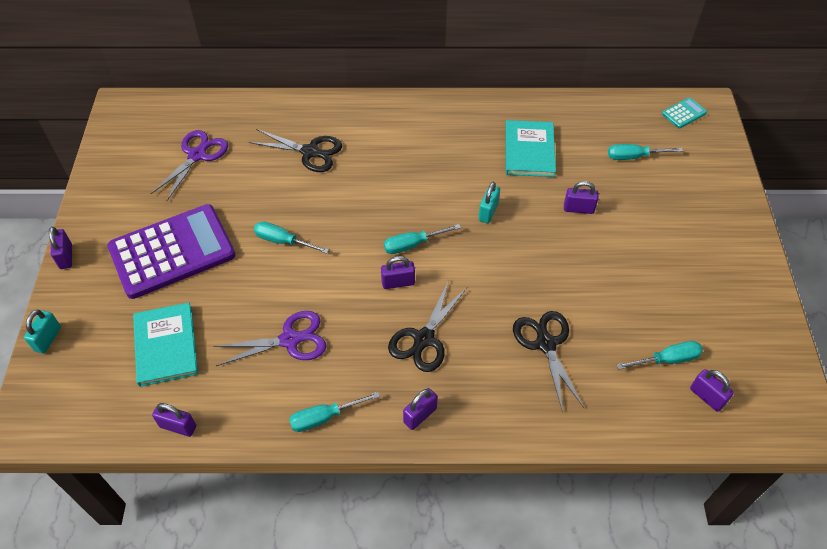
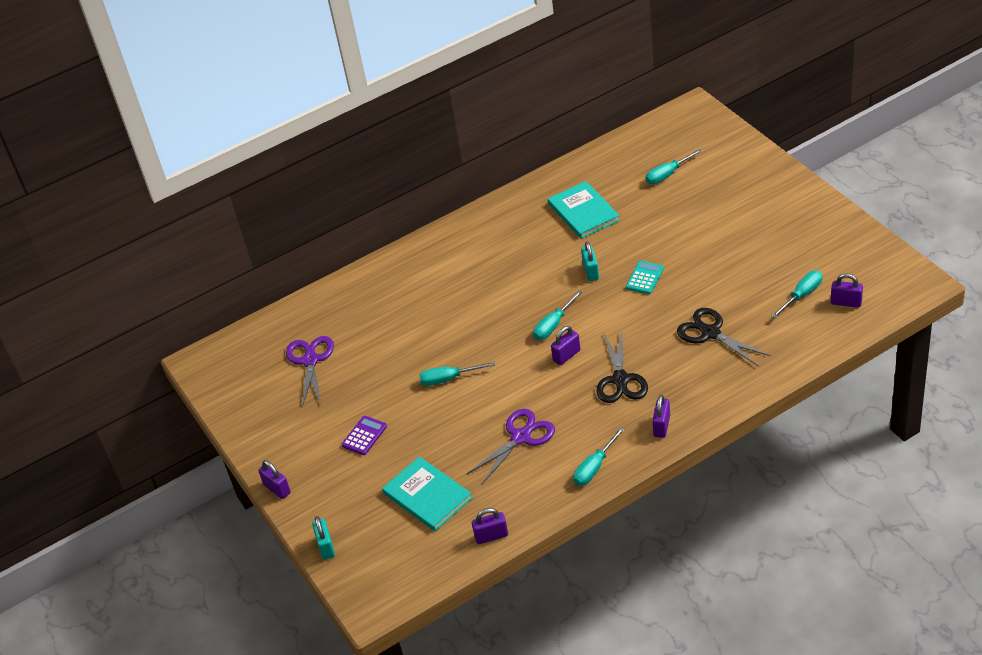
camera: 25 degrees left, 10 degrees down
purple calculator [107,204,235,299] -> purple calculator [341,416,387,455], size x0.40
black scissors [249,129,342,172] -> none
purple padlock [564,181,599,214] -> none
turquoise calculator [662,97,707,128] -> turquoise calculator moved to [626,261,664,294]

